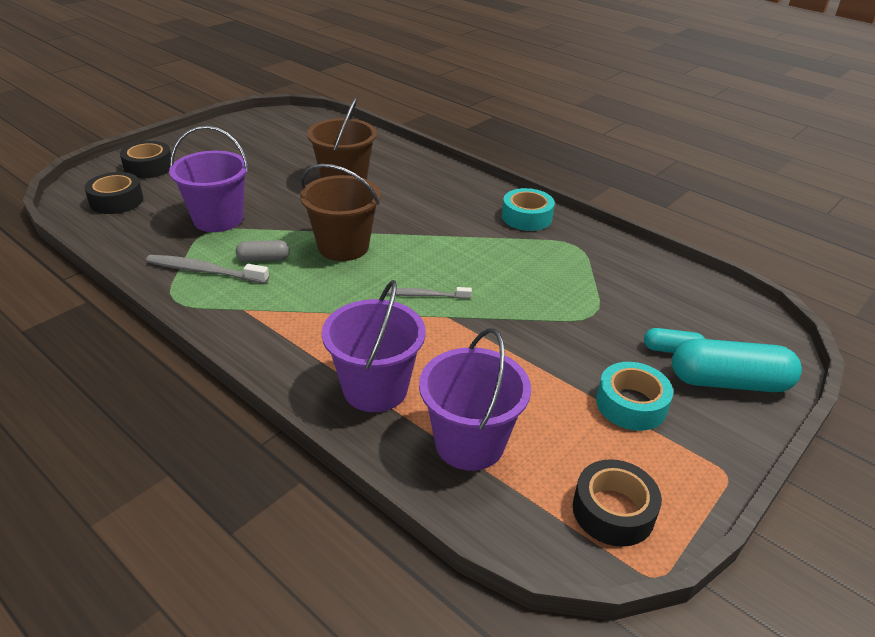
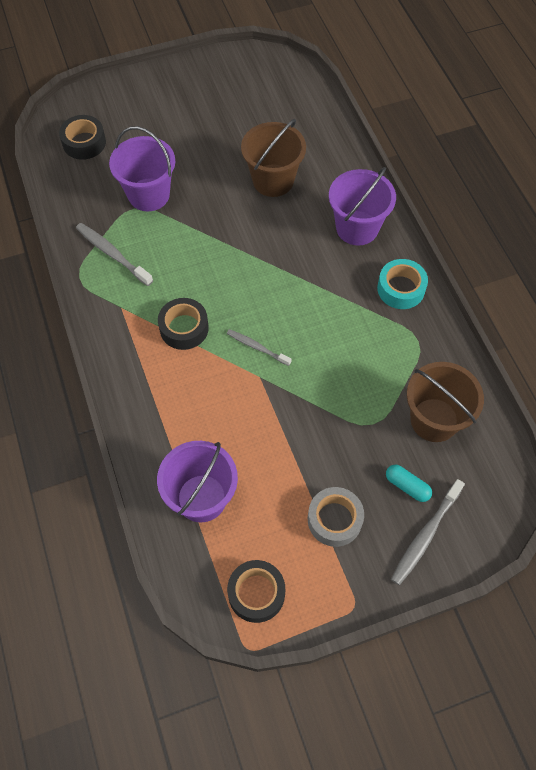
camera: 30 degrees right, 25 degrees up
black tape [120,141,171,179] -> black tape moved to [158,298,209,350]
grey capsule [236,240,290,262] -> none
brown bucket [300,164,381,261] -> brown bucket moved to [407,362,484,442]
purple bucket [322,280,426,412] -> purple bucket moved to [329,167,396,245]
turquoise tape [596,362,673,431] -> grey tape [308,487,364,547]
turquoise capsule [672,338,802,392] -> grey toothbrush [391,479,465,585]

